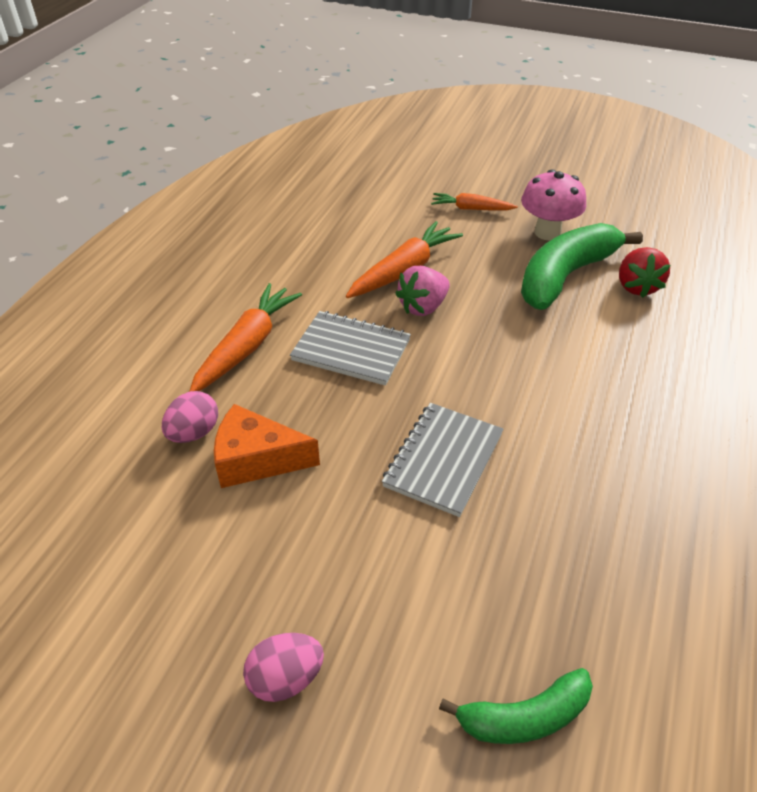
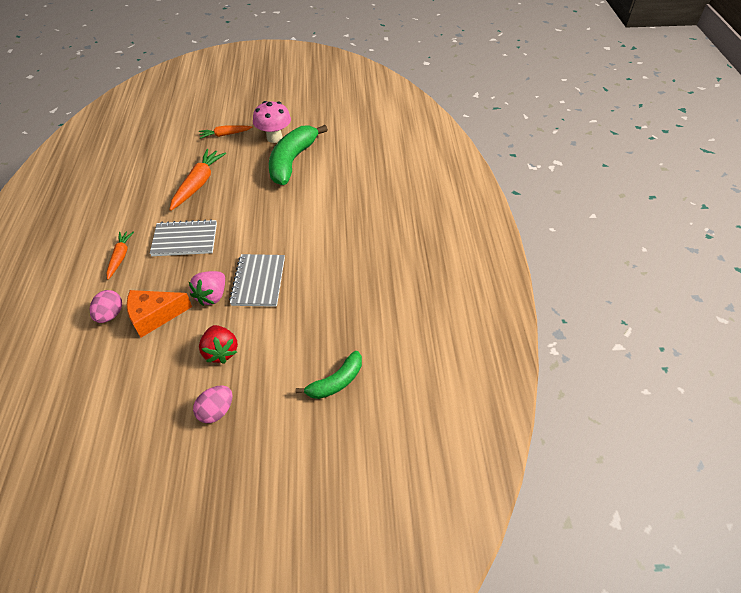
camera: 25 degrees left, 5 degrees up
orange carrot [189,283,302,392] -> orange carrot [106,232,134,280], size x0.61
pink strawberry [395,266,450,316] -> pink strawberry moved to [189,271,225,306]
red strawberry [619,247,671,298] -> red strawberry moved to [199,325,238,364]

